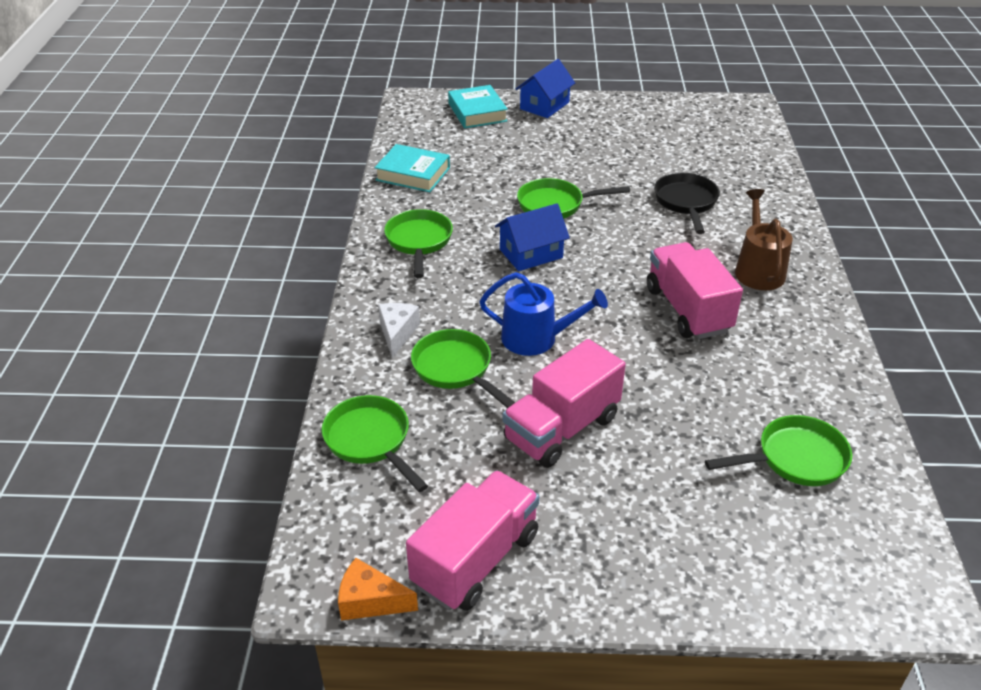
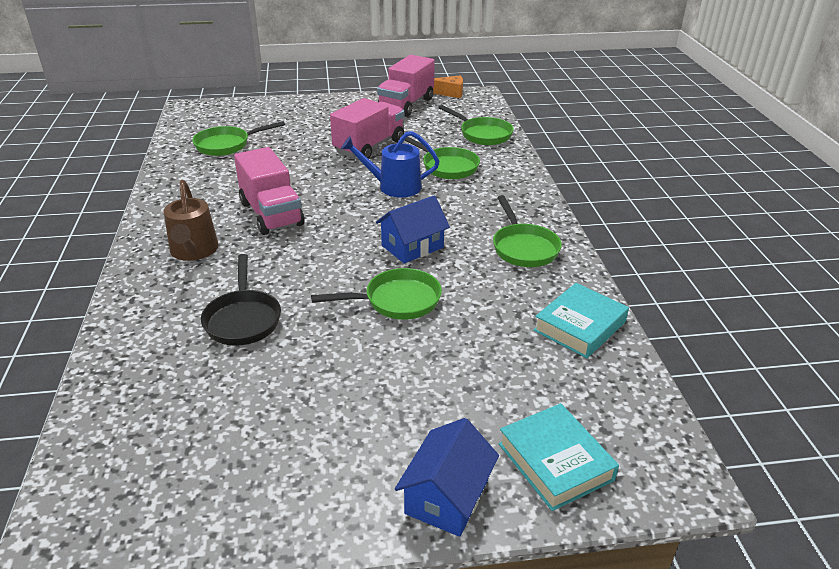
camera: 170 degrees right, 5 degrees down
turquoise book [374,144,450,192] -> turquoise book turned 60 degrees counterclockwise [534,283,629,358]
white cheese [378,303,420,358] -> none

